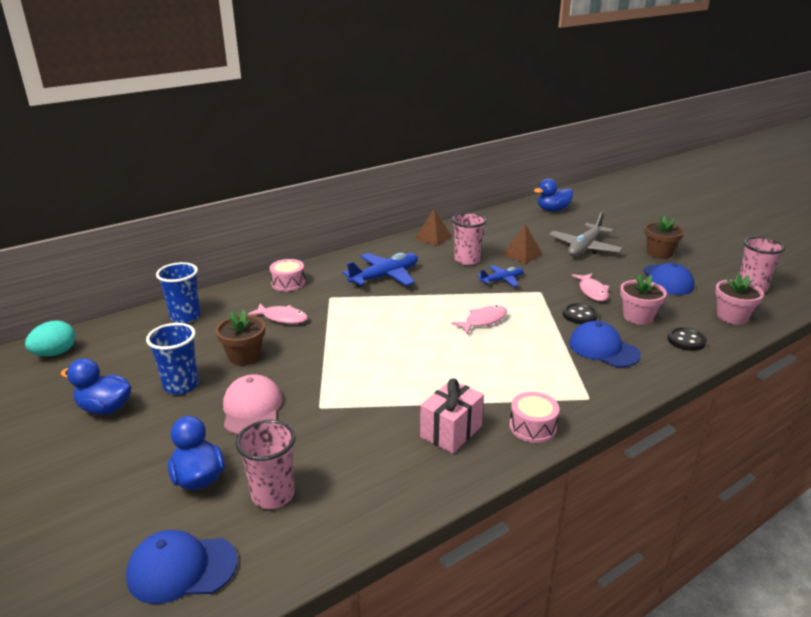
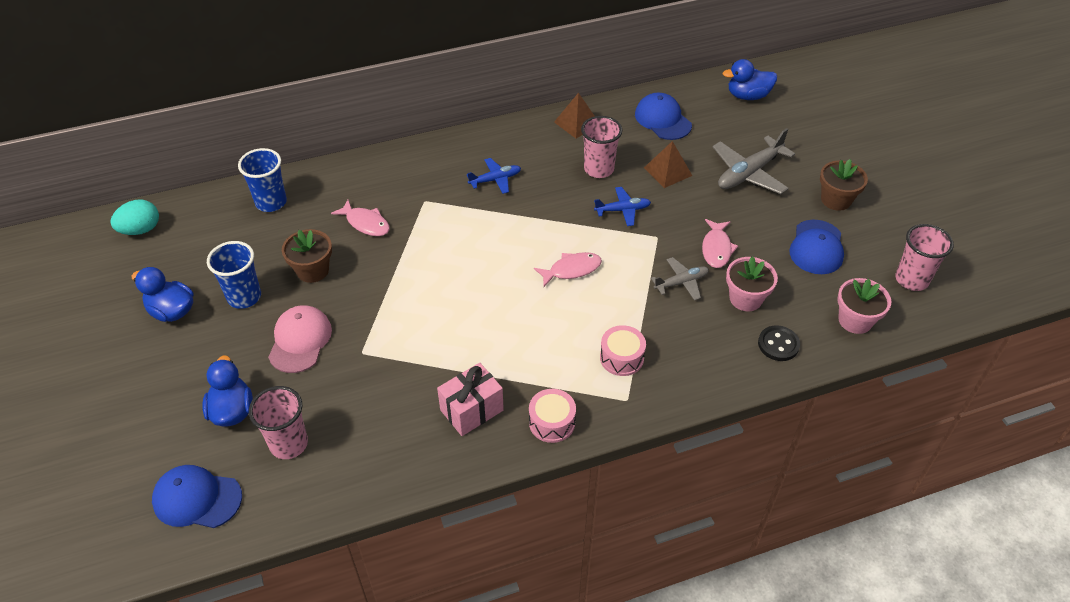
camera: 15 degrees right, 20 degrees up
pink drum [270,259,305,292] -> pink drum moved to [600,325,646,376]
blue plane [342,253,418,287] -> blue plane [467,158,521,194], size x0.59
black button [563,303,598,324] -> grey plane [651,257,709,300]
blue cap [569,321,641,367] -> blue cap moved to [635,93,692,140]

